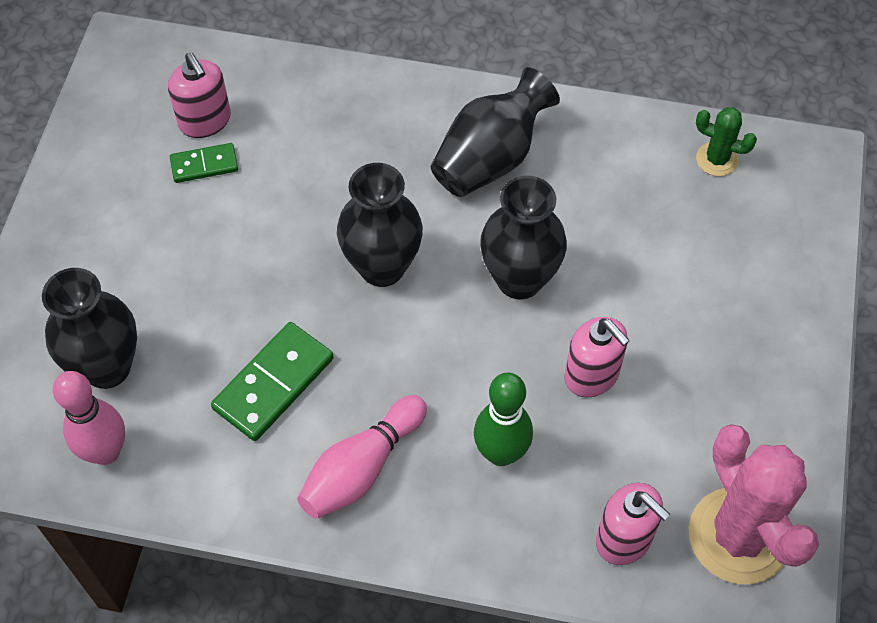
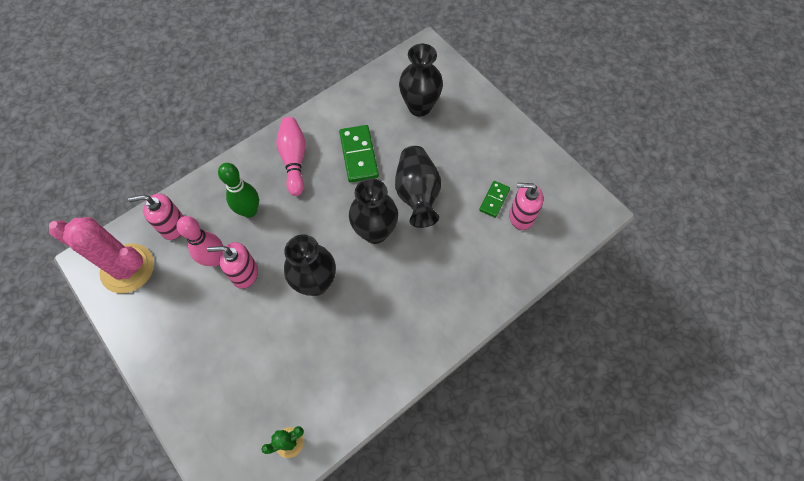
camera: 130 degrees right, 5 degrees up
pink bowling pin [53,371,125,465] -> pink bowling pin moved to [177,216,223,266]
black vase [431,67,560,197] -> black vase moved to [395,146,441,228]

